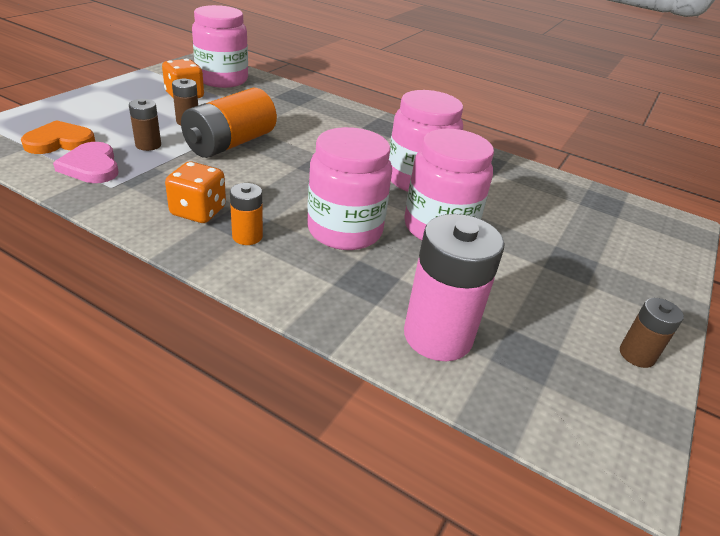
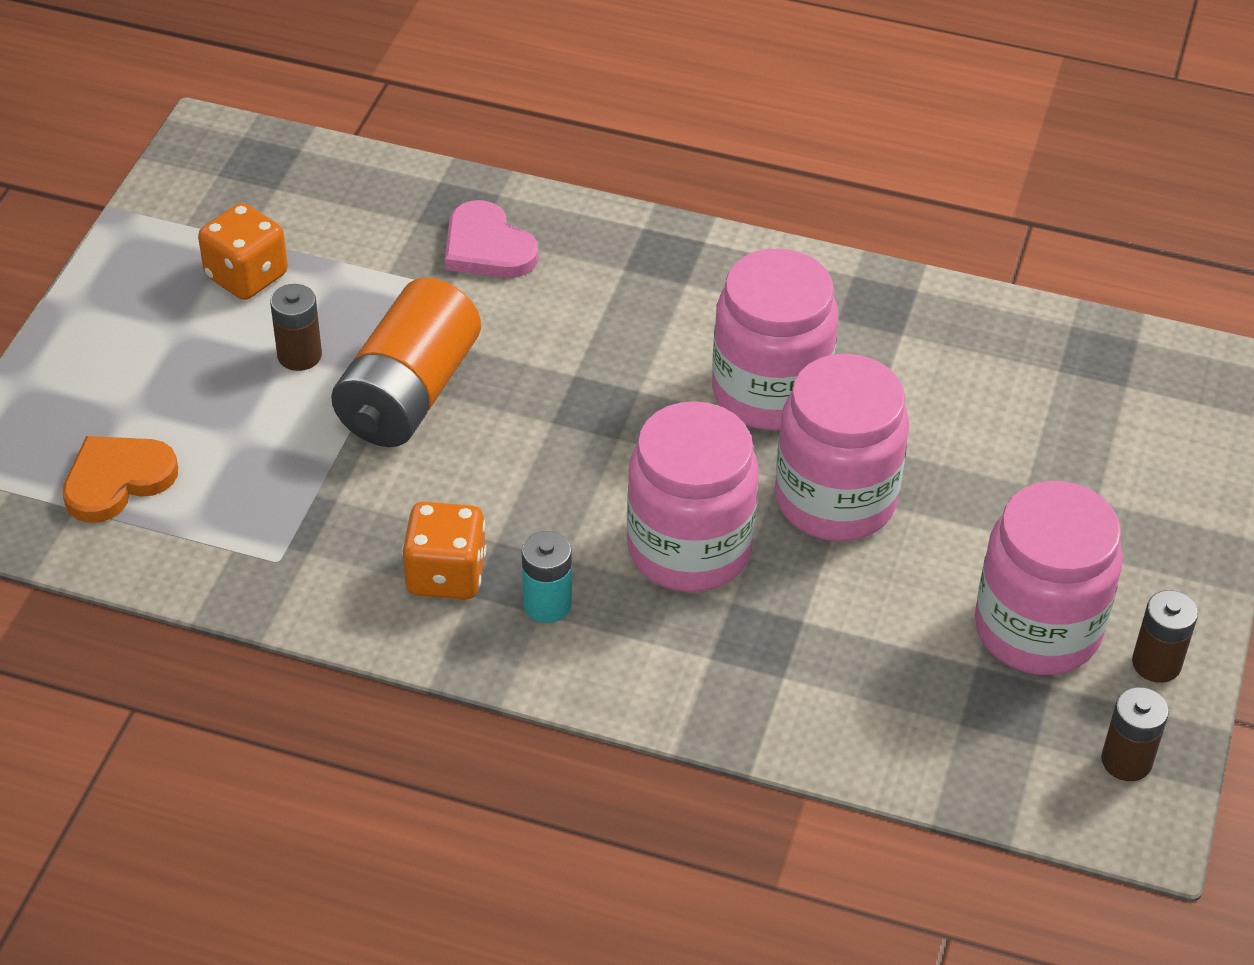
camera: 10 degrees left, 10 degrees up
pink heart [53,142,119,183] -> pink heart moved to [445,200,538,278]
brown battery [129,99,161,151] -> brown battery moved to [1101,687,1169,781]
pink jar [192,5,248,88] -> pink jar moved to [975,481,1123,675]
orange battery [230,183,263,245] -> turquoise battery [522,531,572,623]
pink battery [404,214,505,361] -> none

